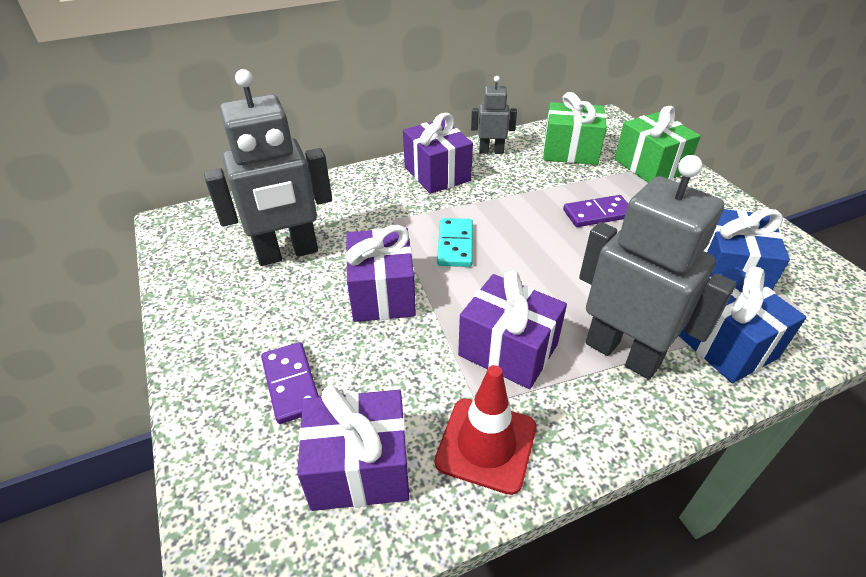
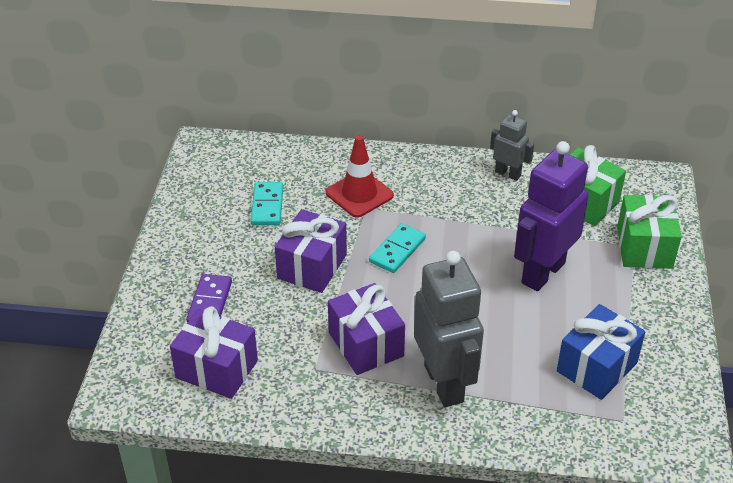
camera: 30 degrees right, 0 degrees up
grey robot [204,69,332,266] -> turquoise domino [251,182,283,225]
purple gift [403,113,473,194] -> none
red traffic cone [435,365,536,495] -> red traffic cone moved to [326,135,394,218]
purple domino [563,195,628,227] -> purple robot [514,141,589,291]
blue gift [679,267,807,383] -> none

